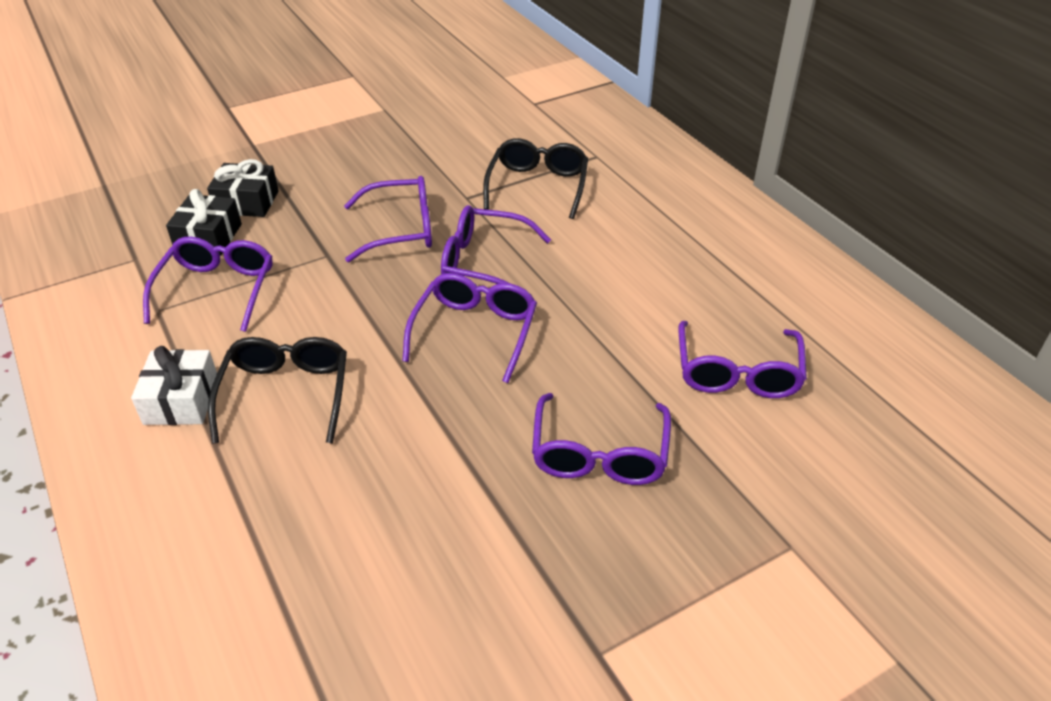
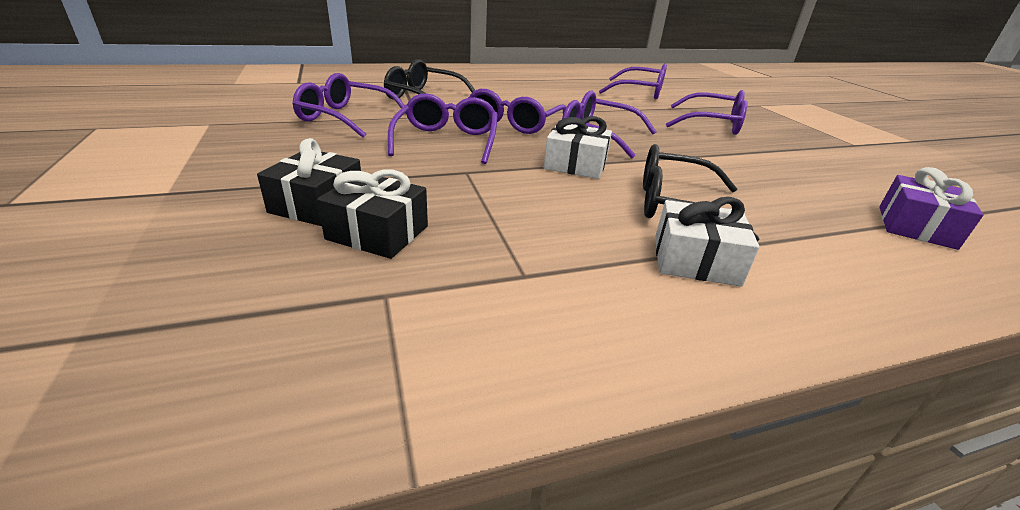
camera: 80 degrees left, 10 degrees down
purple glasses [143,237,273,332] -> purple glasses moved to [292,73,406,138]
none -> white gift [544,116,612,179]
none -> purple gift [879,167,984,250]

